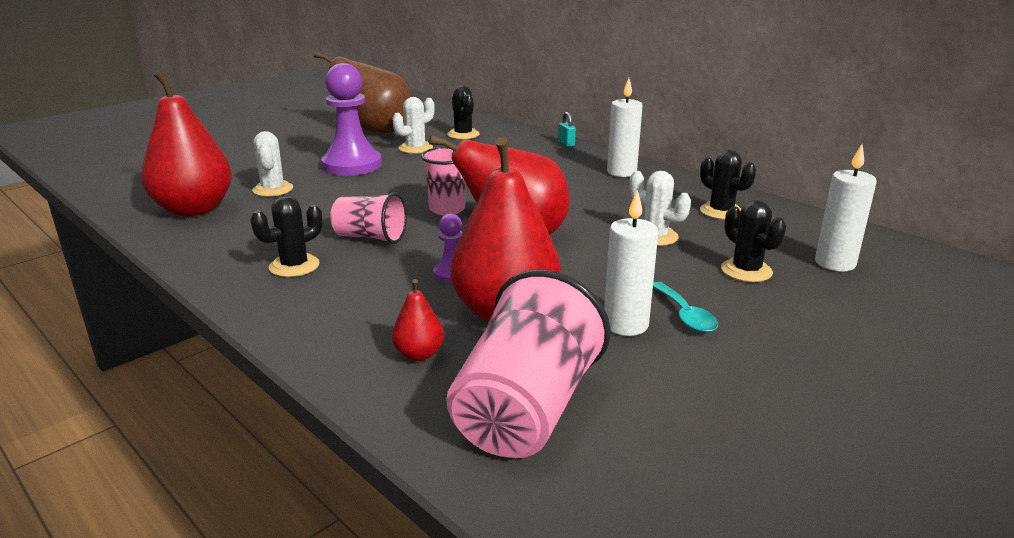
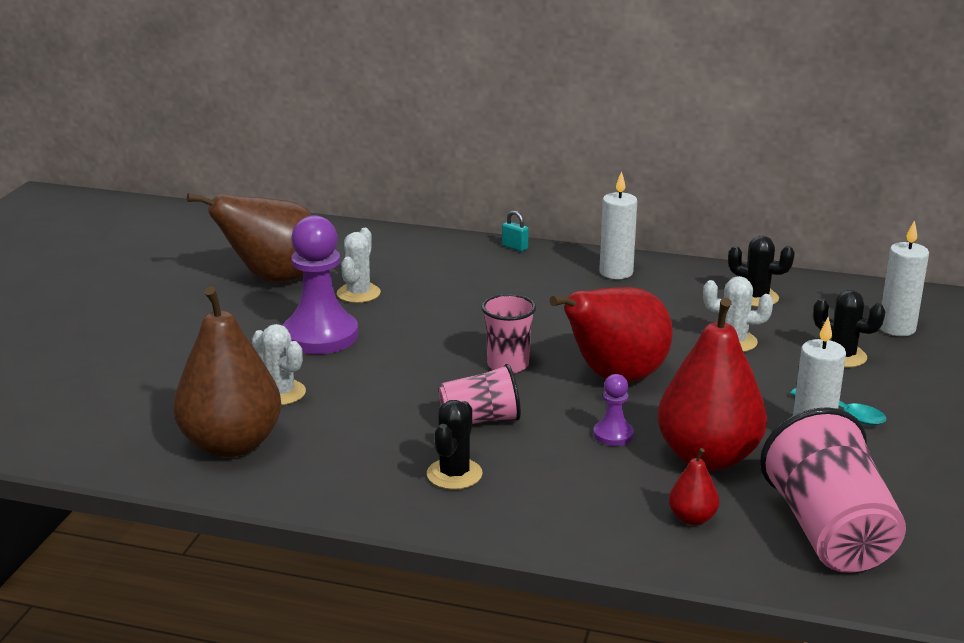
camera: 30 degrees left, 0 degrees up
red pear [141,70,232,217] -> brown pear [173,286,282,458]
black cactus [447,86,480,139] -> none

